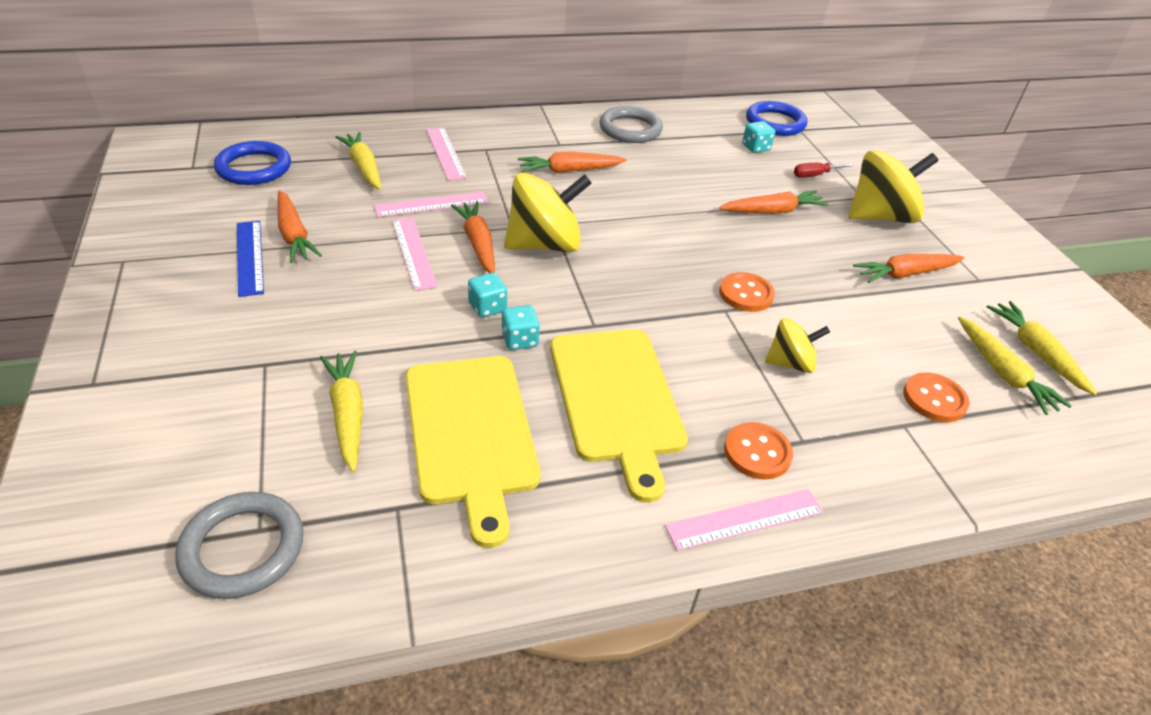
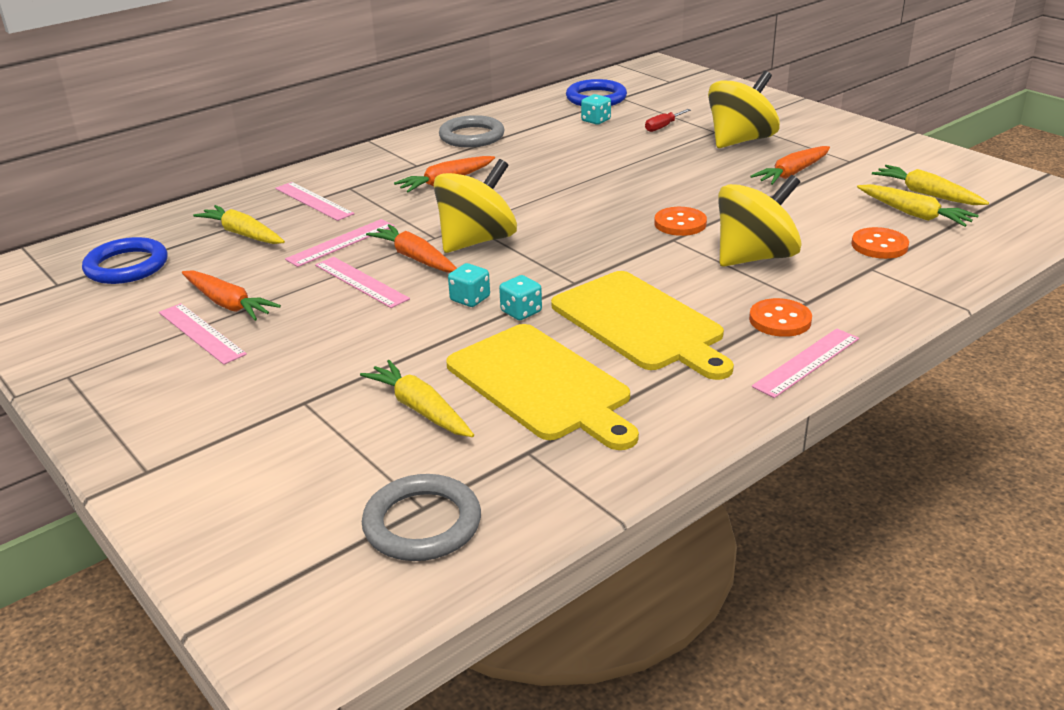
camera: 20 degrees left, 10 degrees down
blue ruler [237,221,264,297] -> pink ruler [159,303,247,365]
orange carrot [719,191,828,214] -> none
yellow spinning top [765,318,830,373] -> yellow spinning top [718,175,802,267], size x1.77

